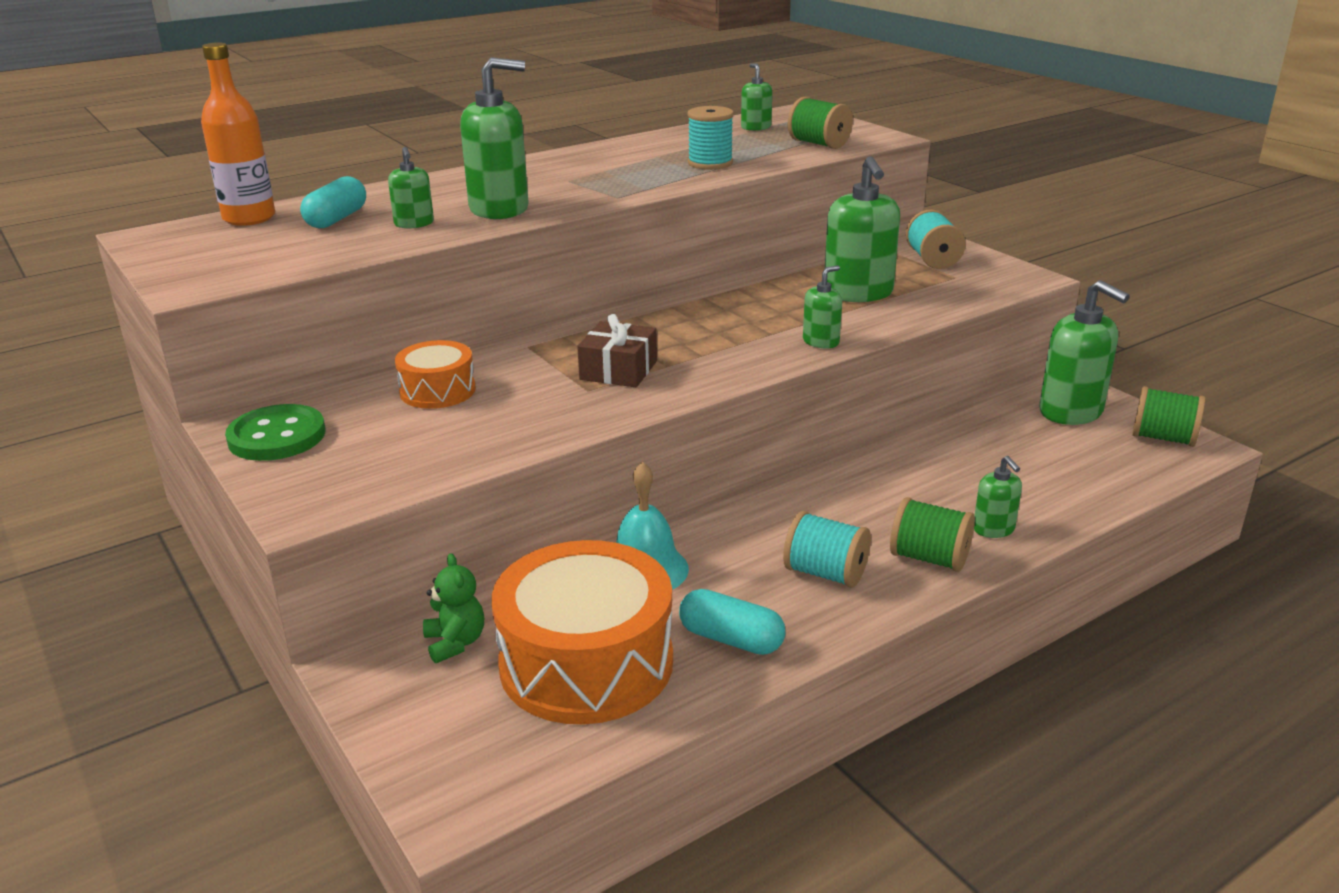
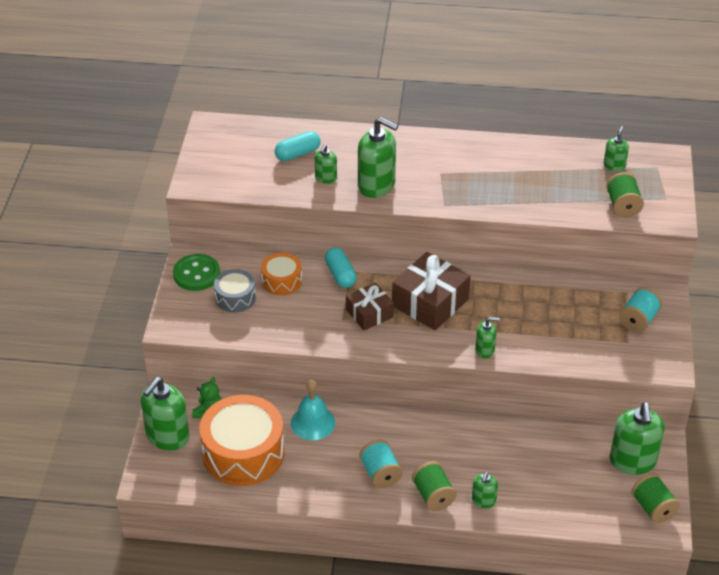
camera: 40 degrees right, 15 degrees up
orange bottle [201,42,275,226] -> none
turquoise capsule [679,589,785,655] -> turquoise capsule moved to [325,247,357,288]
turquoise spool [688,106,734,170] -> none
green soap dispenser [825,156,900,302] -> green soap dispenser moved to [141,377,189,450]
none -> grey drum [214,269,256,313]
none -> brown gift [392,252,471,330]

